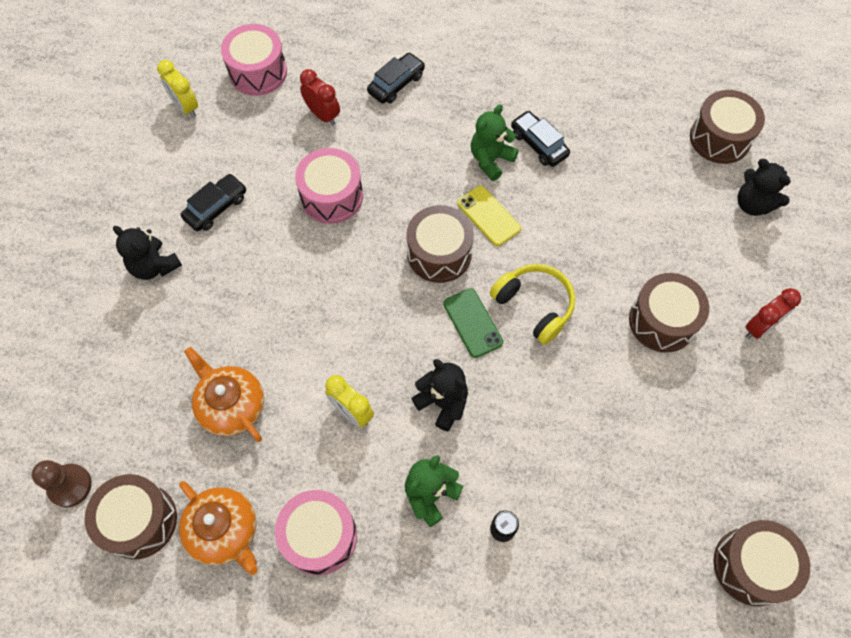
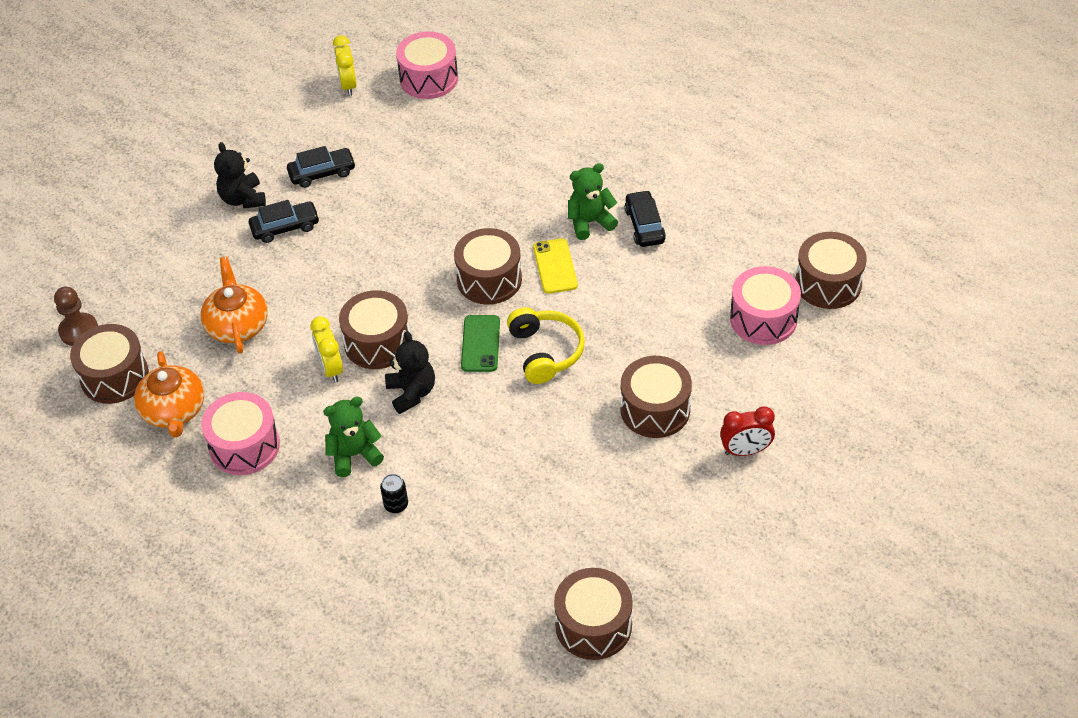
camera: 30 degrees right, 15 degrees down
pink drum [295,148,363,224] -> pink drum moved to [730,266,801,345]
red clock [300,69,340,125] -> none
black car [367,52,425,104] -> black car moved to [249,200,320,243]
black teddy bear [738,159,791,216] -> none
none -> brown drum [339,290,410,369]

